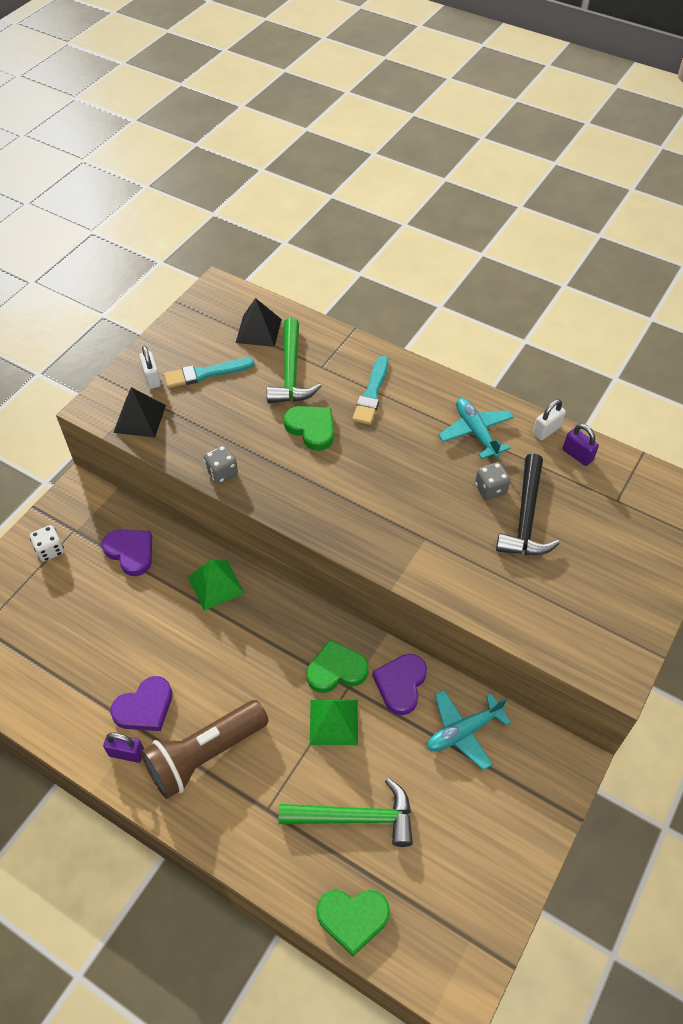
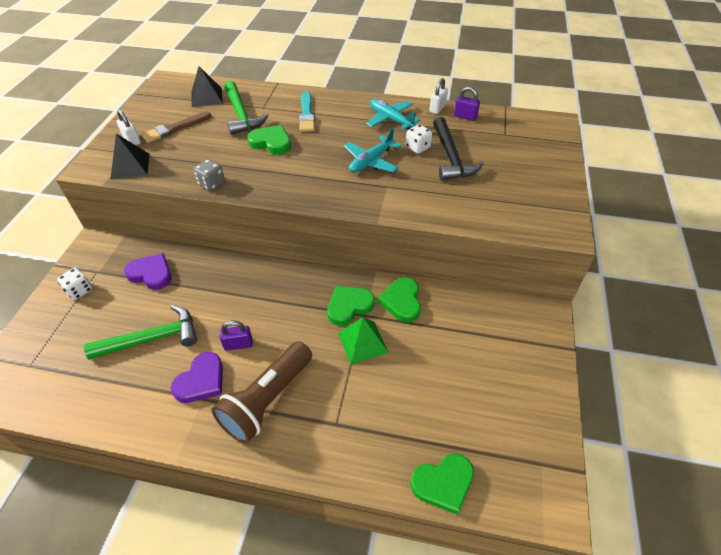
camera: 20 degrees left, 5 degrees down
purple padlock [103,733,144,763] -> purple padlock moved to [220,321,253,351]
turquoise brush [164,358,254,388] -> brown brush [141,112,211,143]
green pyramid [188,560,245,611] -> none
green hammer [279,778,413,847] -> green hammer moved to [84,305,197,360]
purple heart [372,654,427,715] -> green heart [378,277,421,323]
turquoise plane [427,690,511,770] -> turquoise plane moved to [344,128,401,173]
grey dice [475,462,510,500] -> white dice [406,124,432,154]

